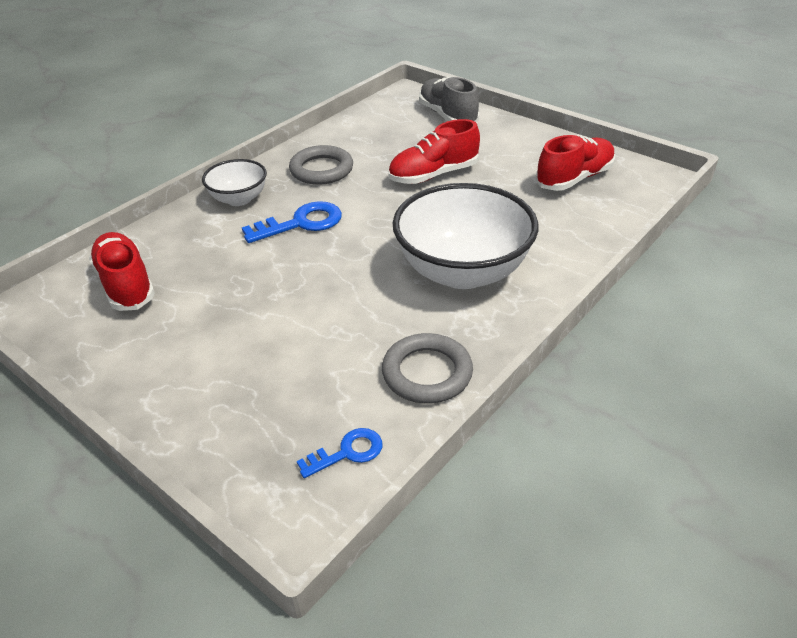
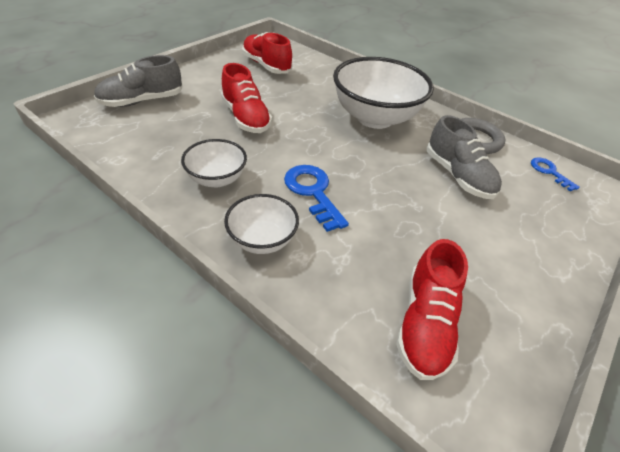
camera: 95 degrees left, 5 degrees up
red shoe [89,232,155,311] -> red shoe turned 45 degrees counterclockwise [396,239,468,380]
grey ring [289,145,353,185] -> white bowl [181,139,247,187]
none -> grey shoe [427,115,502,199]

